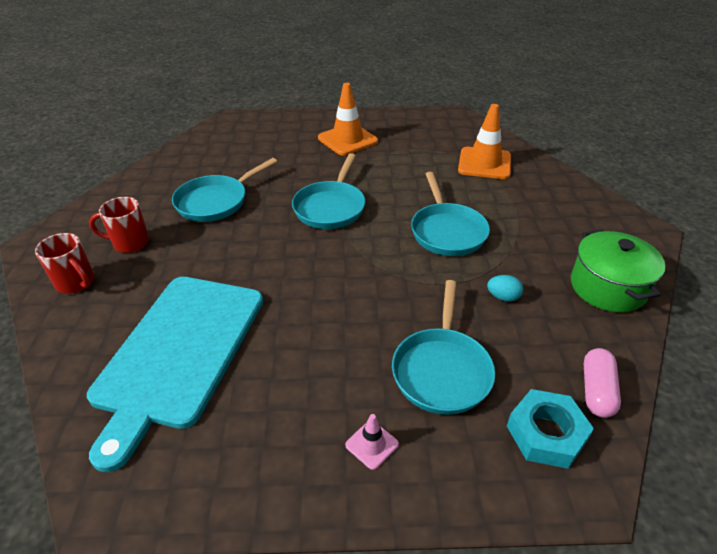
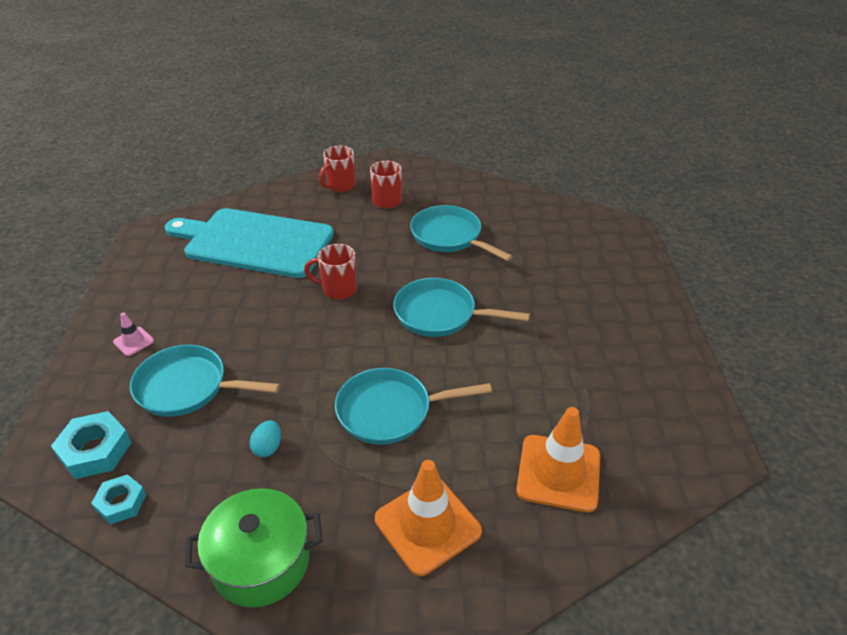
camera: 90 degrees right, 0 degrees up
orange traffic cone [318,83,378,156] -> orange traffic cone moved to [375,460,482,576]
pink capsule [584,348,621,418] -> turquoise nut [91,474,146,524]
none -> red mug [304,244,357,299]

